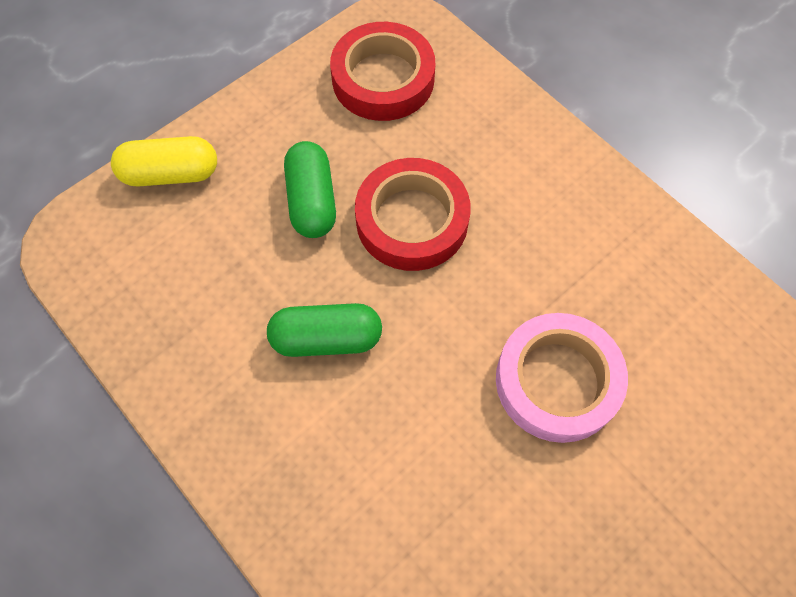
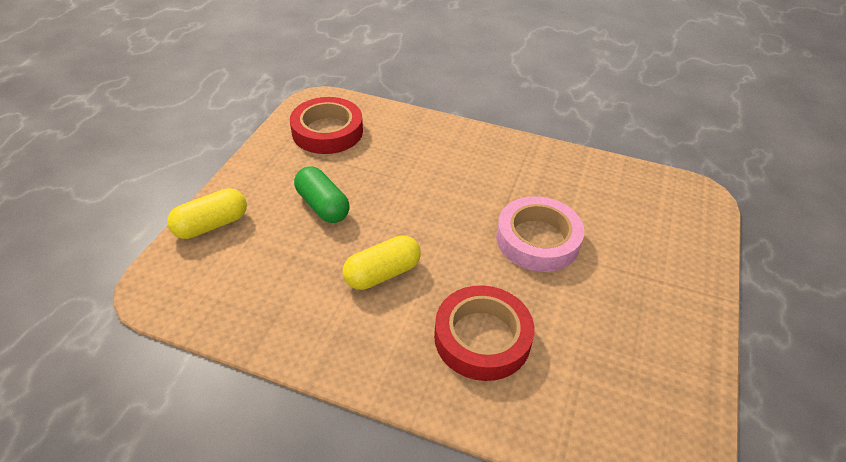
camera: 30 degrees left, 20 degrees down
green capsule [267,303,382,357] -> yellow capsule [343,235,421,290]
red tape [355,158,471,271] -> red tape moved to [434,285,534,381]

